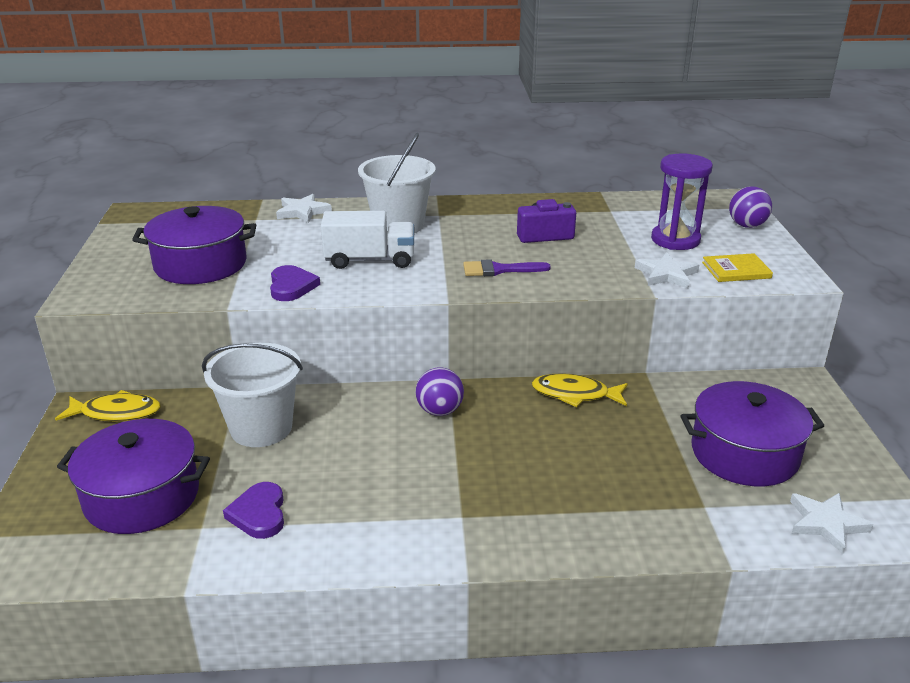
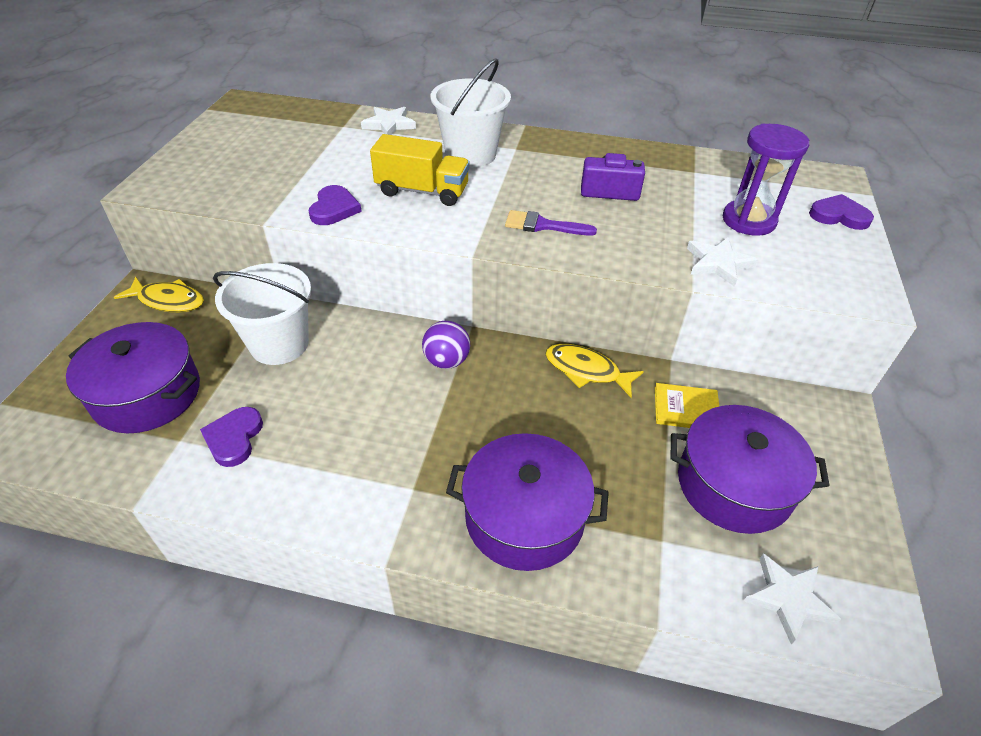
camera: 15 degrees right, 15 degrees up
purple pot [132,206,256,284] -> purple pot moved to [446,433,609,571]
white truck [321,211,414,269] -> yellow truck [370,134,470,206]
yellow book [702,253,773,282] -> yellow book moved to [655,383,720,428]
purple ball [729,187,772,228] -> purple heart [809,194,874,230]

